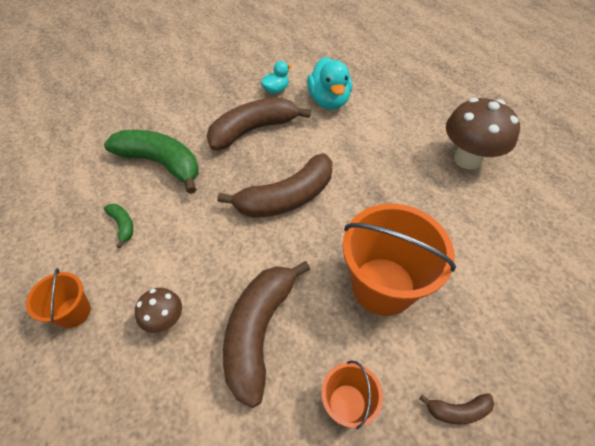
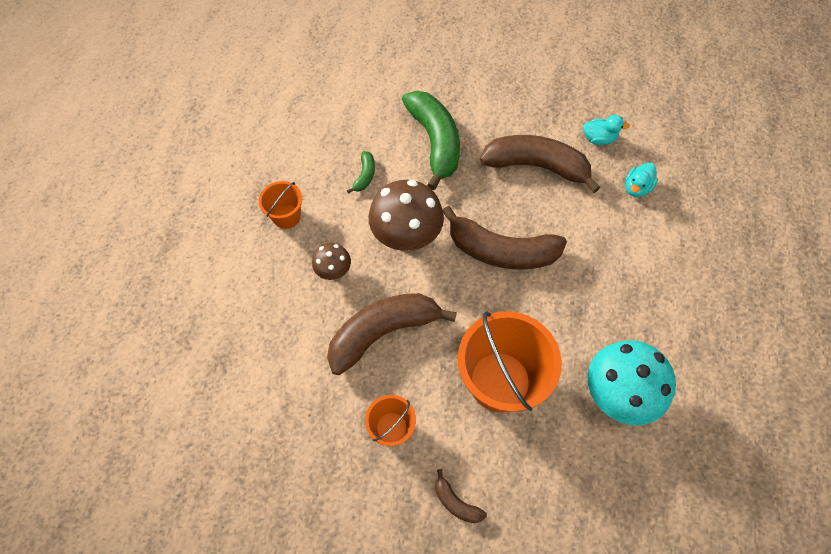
camera: 45 degrees right, 10 degrees up
turquoise duck [307,57,352,110] -> turquoise duck [625,163,658,197], size x0.56
brown mushroom [446,98,520,170] -> brown mushroom moved to [369,180,444,251]
none -> turquoise mushroom [588,340,676,425]

